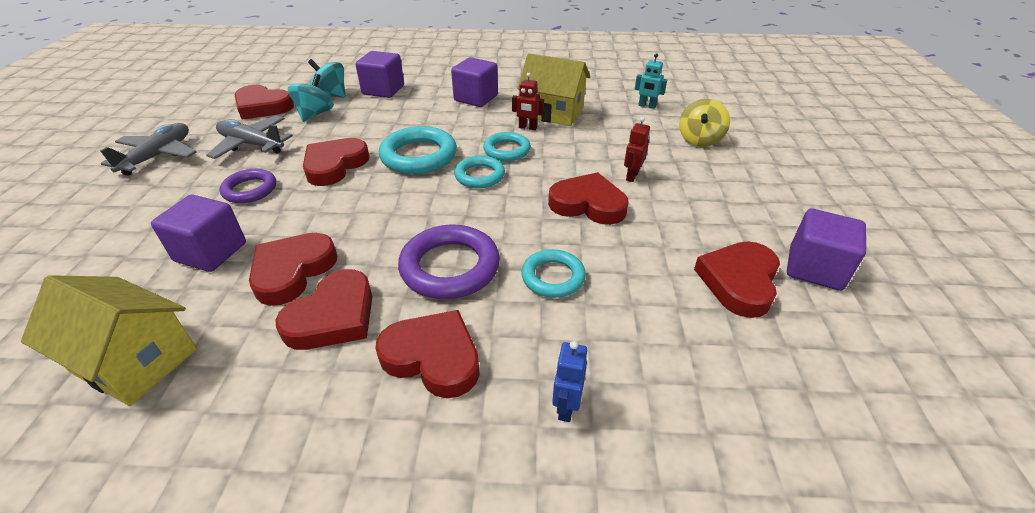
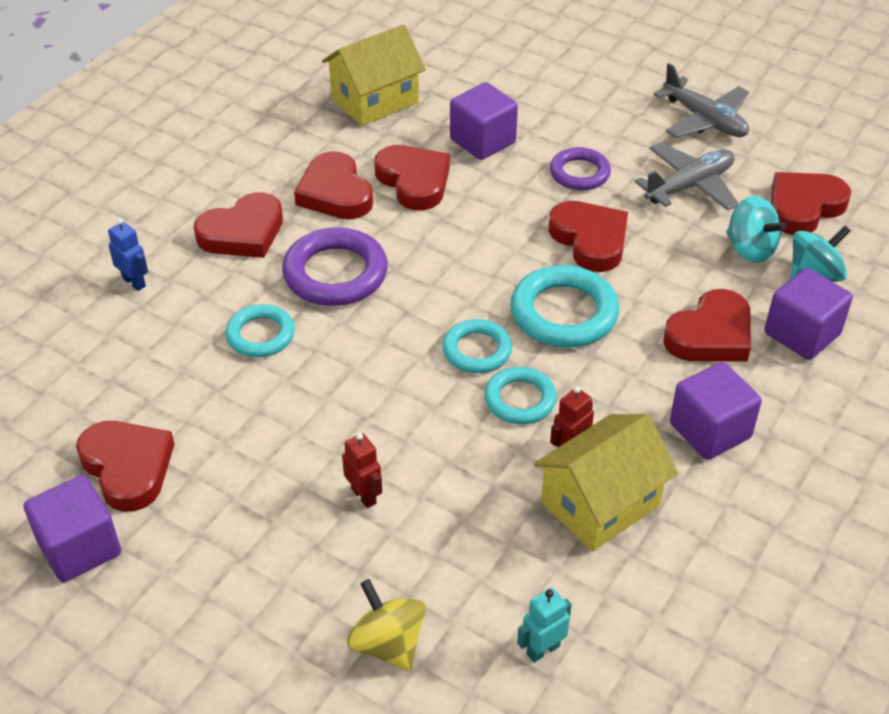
camera: 120 degrees right, 5 degrees up
red heart [548,172,628,225] -> red heart moved to [663,289,751,361]

